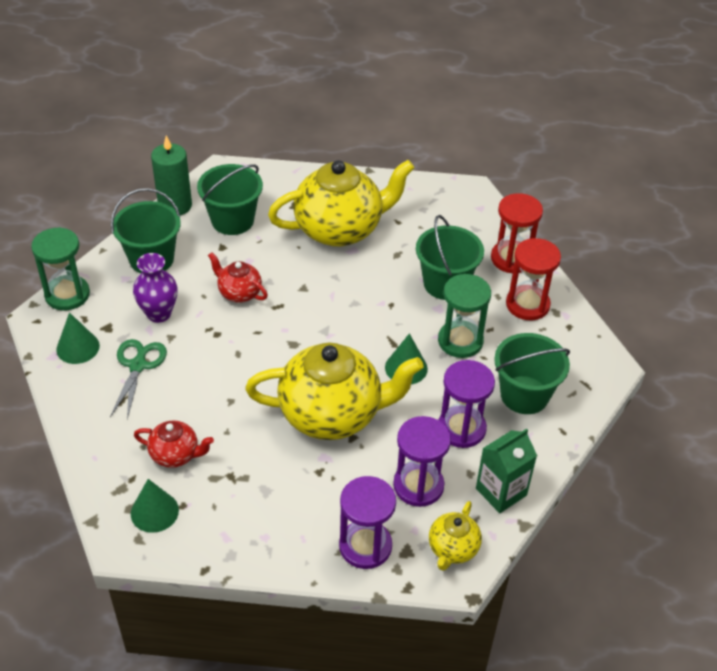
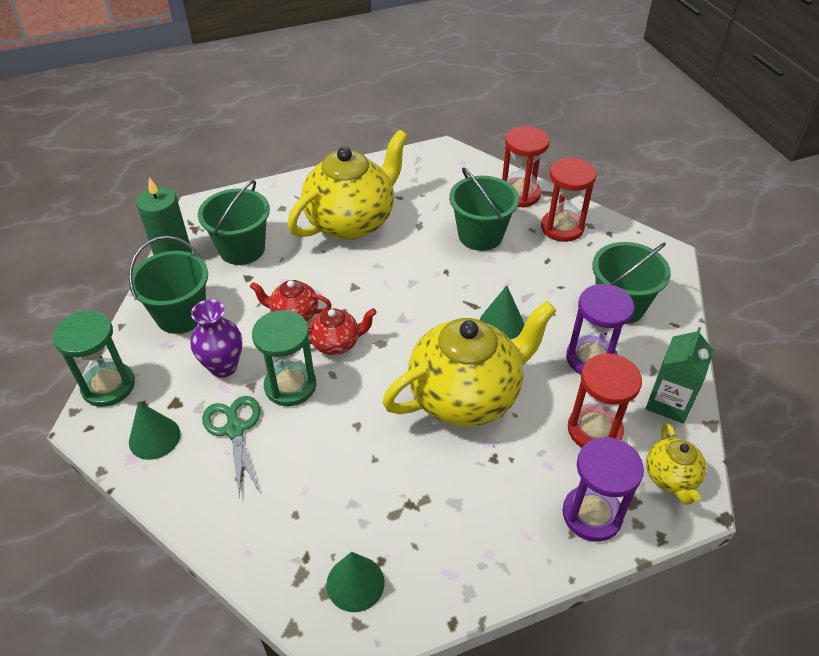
camera: 25 degrees left, 0 degrees up
red teapot [134,420,214,468] -> red teapot moved to [308,308,377,355]
purple hourglass [393,416,451,507] -> red hourglass [568,353,642,448]
green hourglass [438,274,491,358] -> green hourglass moved to [252,310,316,406]

